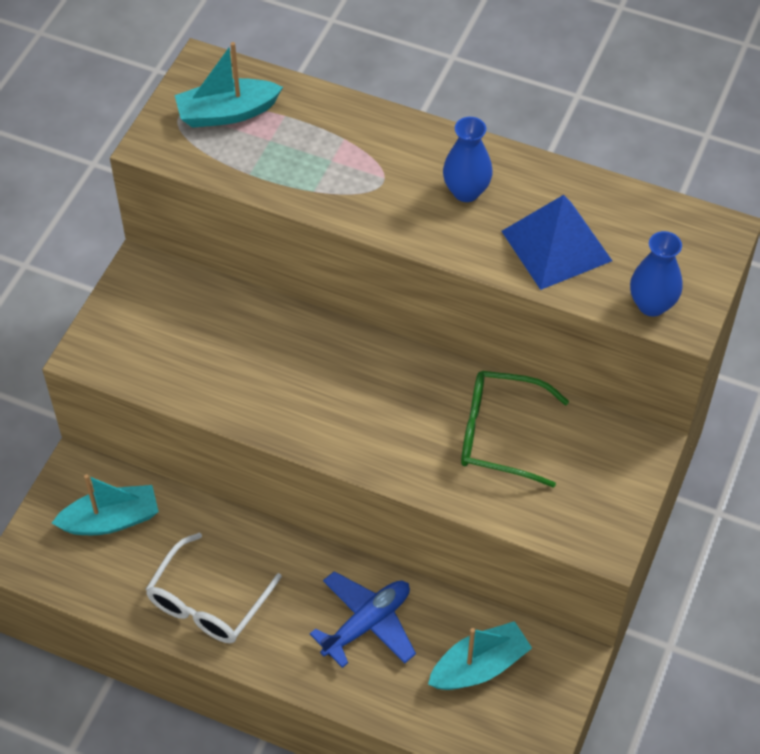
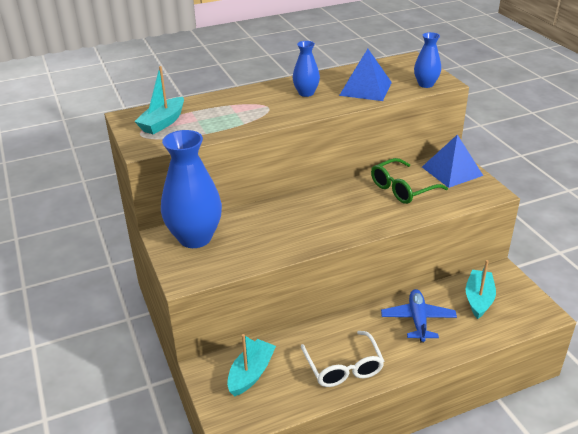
camera: 45 degrees left, 20 degrees down
none -> blue vase [161,130,222,248]
none -> blue pyramid [422,134,483,188]

